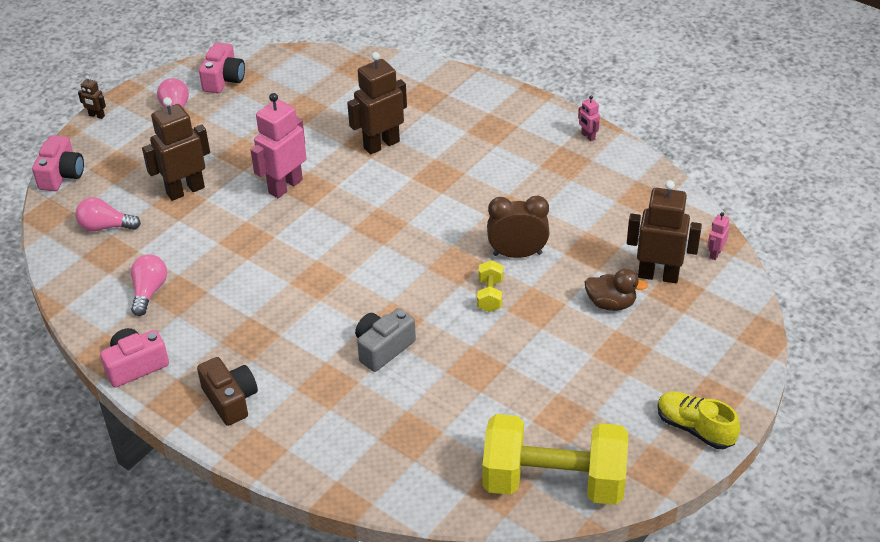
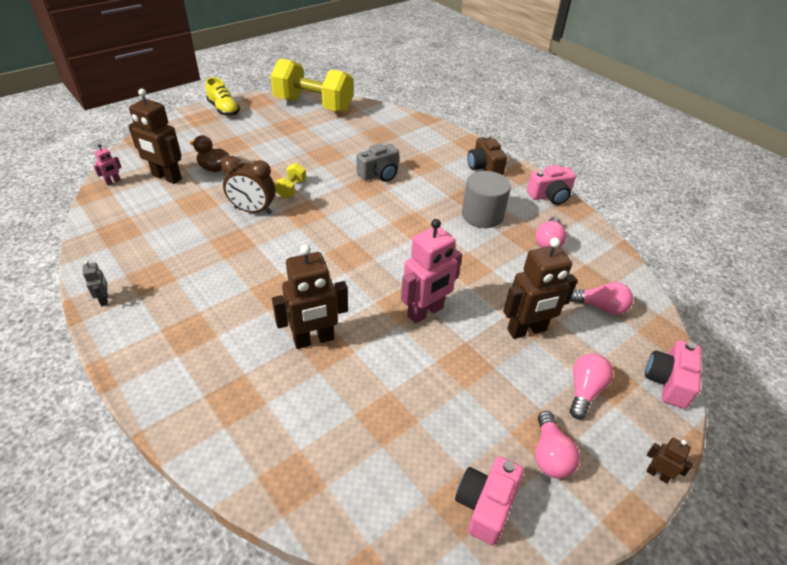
camera: 170 degrees left, 0 degrees up
pink robot [578,96,600,141] -> grey robot [82,260,108,306]
none -> grey cylinder [462,171,511,228]
none -> pink light bulb [570,354,613,419]

